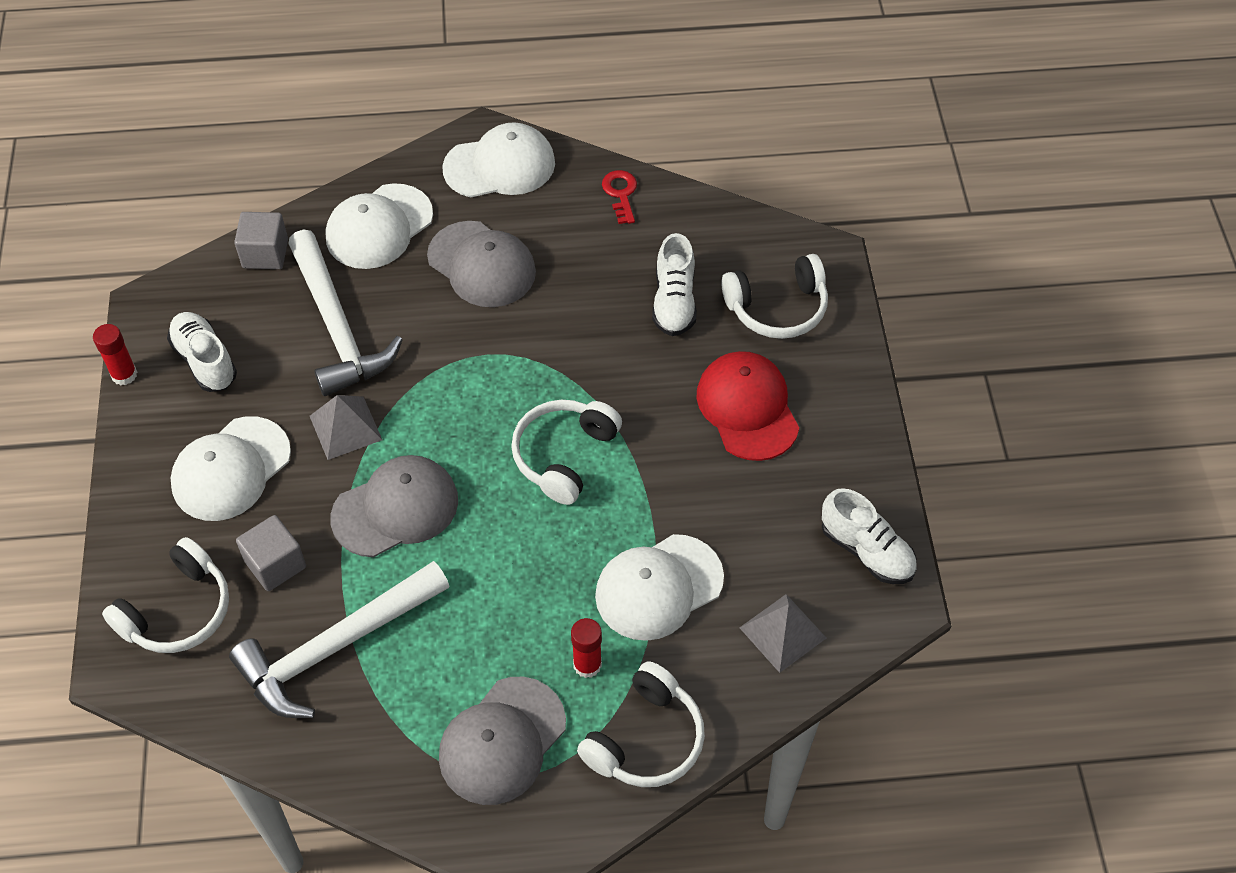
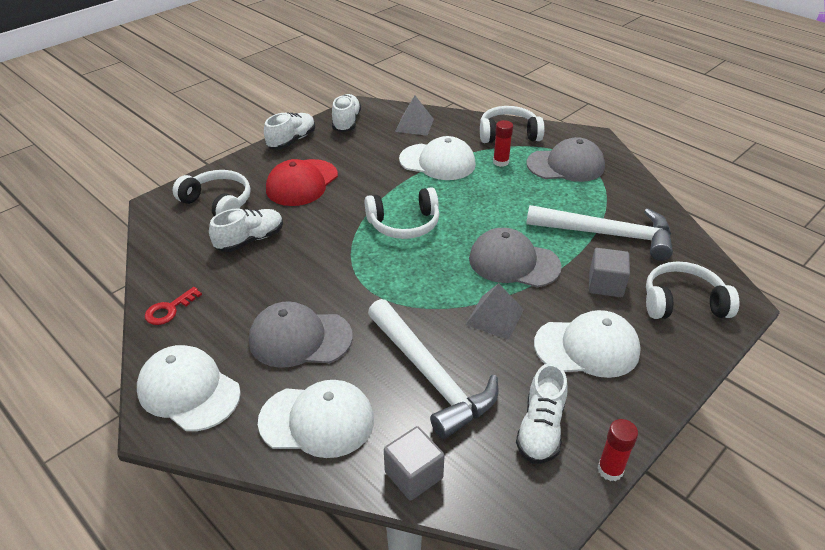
camera: 130 degrees left, 15 degrees down
white hammer [288,229,403,396] -> white hammer turned 120 degrees clockwise [368,299,498,439]
grey cap [427,221,536,307] -> grey cap turned 90 degrees counterclockwise [249,301,353,368]
none -> white shoe [264,113,315,149]

